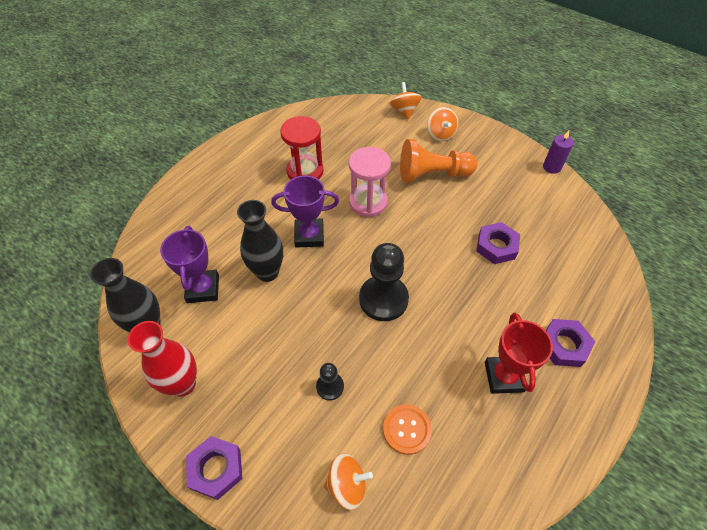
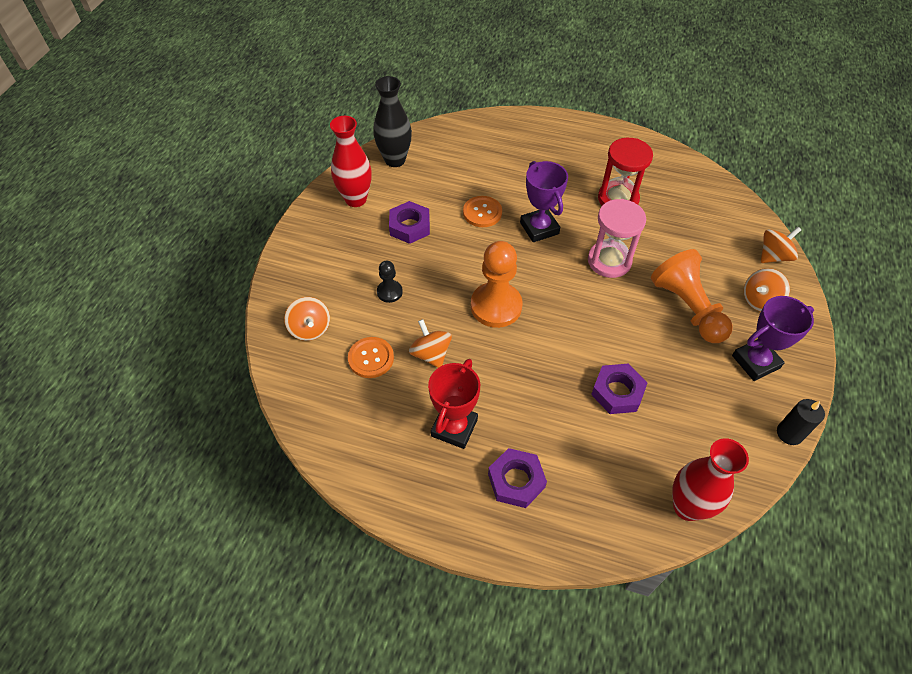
camera: 70 degrees right, 0 degrees up
purple trophy [160,226,219,303] -> purple trophy moved to [732,296,814,381]
purple nut [186,436,242,500] -> purple nut moved to [389,201,430,244]
black vase [237,200,283,282] -> orange button [463,196,502,227]
black pawn [359,243,409,321] -> orange pawn [471,241,522,328]
red trophy [485,313,553,394] -> red trophy turned 45 degrees counterclockwise [428,359,480,449]
purple candle [543,130,574,174] -> black candle [777,399,825,445]
none -> orange spinning top [409,319,452,368]
none -> red vase [672,438,749,521]

